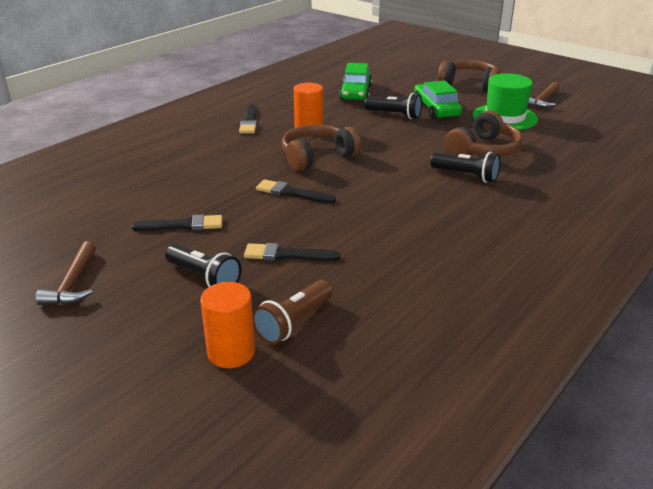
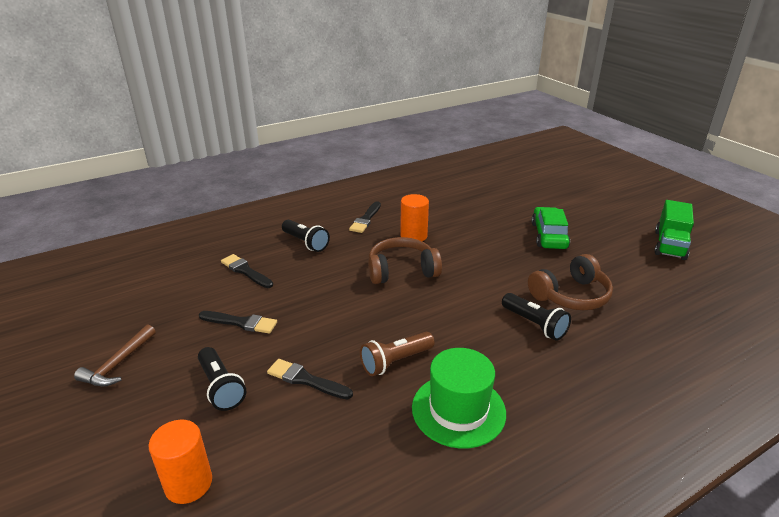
camera: 20 degrees right, 0 degrees up
brown flashlight [253,280,333,344] -> brown flashlight moved to [360,332,435,376]
black brush [256,179,336,203] -> black brush moved to [221,254,273,288]
green car [339,63,372,101] -> none
black flashlight [364,93,422,119] -> black flashlight moved to [282,220,330,252]
brown headphones [438,60,500,91] -> none
green hat [473,73,538,130] -> green hat moved to [412,348,506,449]
brown hammer [528,82,560,108] -> green truck [655,200,694,260]

